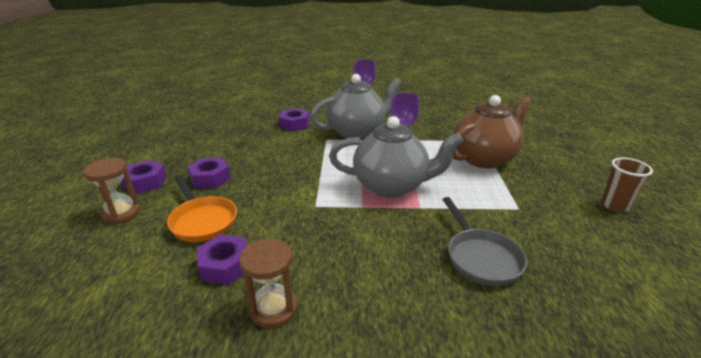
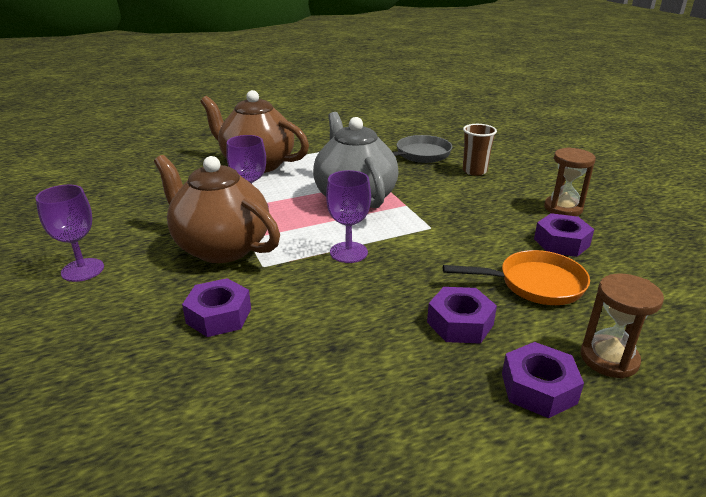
camera: 115 degrees left, 0 degrees up
orange pan [167,175,237,242] -> orange pan turned 60 degrees clockwise [443,250,590,305]
grey teapot [310,74,402,139] -> brown teapot [154,155,280,263]
brown cup [601,158,653,212] -> brown cup moved to [463,124,497,176]
none -> purple goblet [326,170,371,263]

